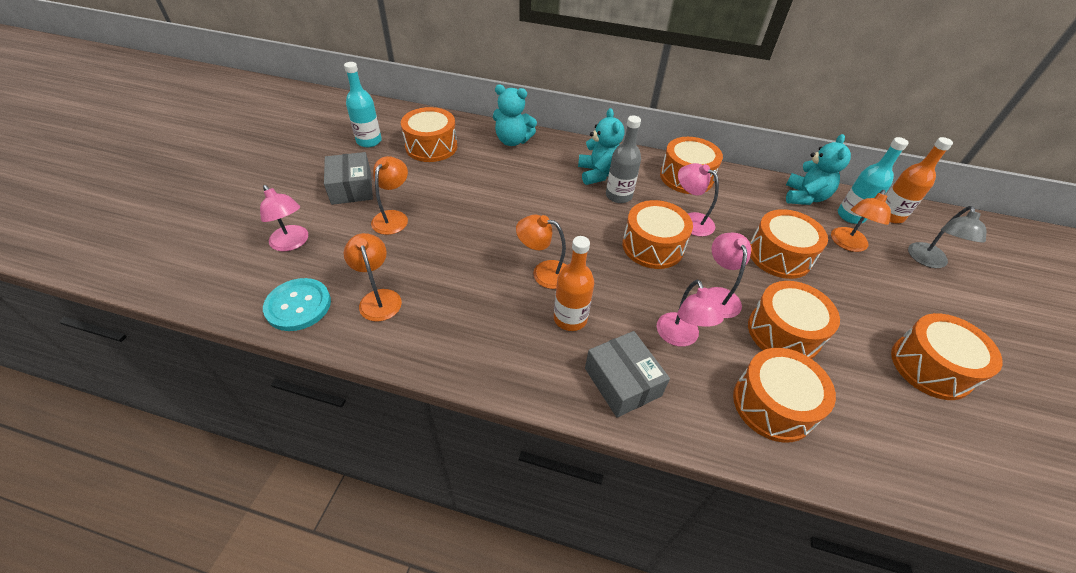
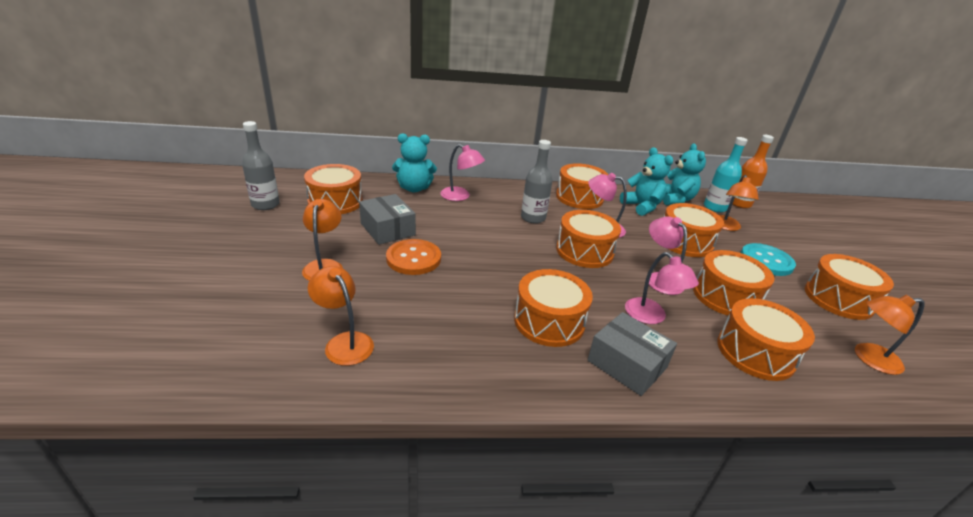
camera: 20 degrees left, 15 degrees down
pink lamp [260,185,308,251] -> pink lamp moved to [440,144,485,201]
turquoise button [263,278,331,331] -> turquoise button moved to [741,243,796,276]
grey box [324,152,373,205] -> grey box moved to [359,194,416,245]
turquoise bottle [344,62,382,147] -> grey bottle [242,121,280,210]
orange lamp [516,215,566,289] -> orange lamp moved to [855,295,925,375]
orange bottle [554,236,594,331] -> orange drum [514,269,593,347]
turquoise teddy bear [578,108,625,185] -> turquoise teddy bear moved to [620,147,673,216]
grey lamp [908,206,986,268] -> none
none -> orange button [386,239,441,275]

